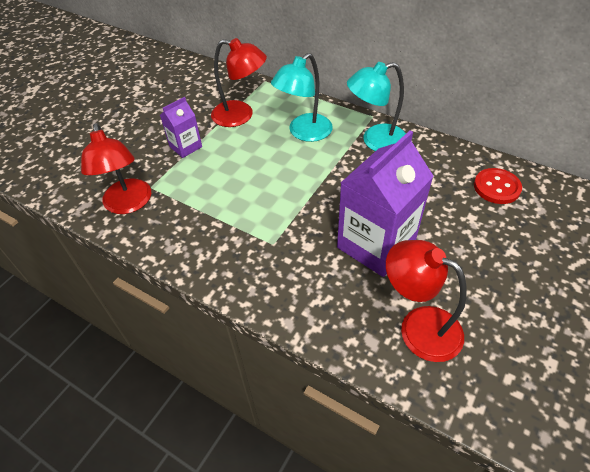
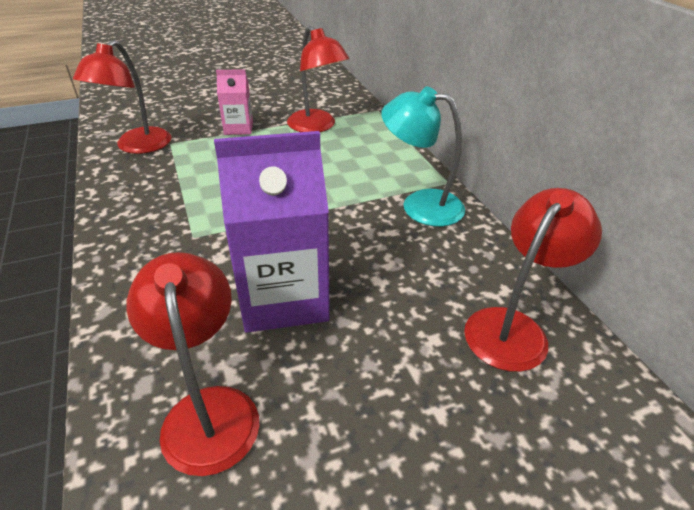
camera: 35 degrees right, 10 degrees down
purple carton [160,97,202,158] -> pink carton [216,69,253,135]
turquoise lamp [271,53,333,142] -> none
red button [474,168,522,204] -> red lamp [464,188,602,372]

